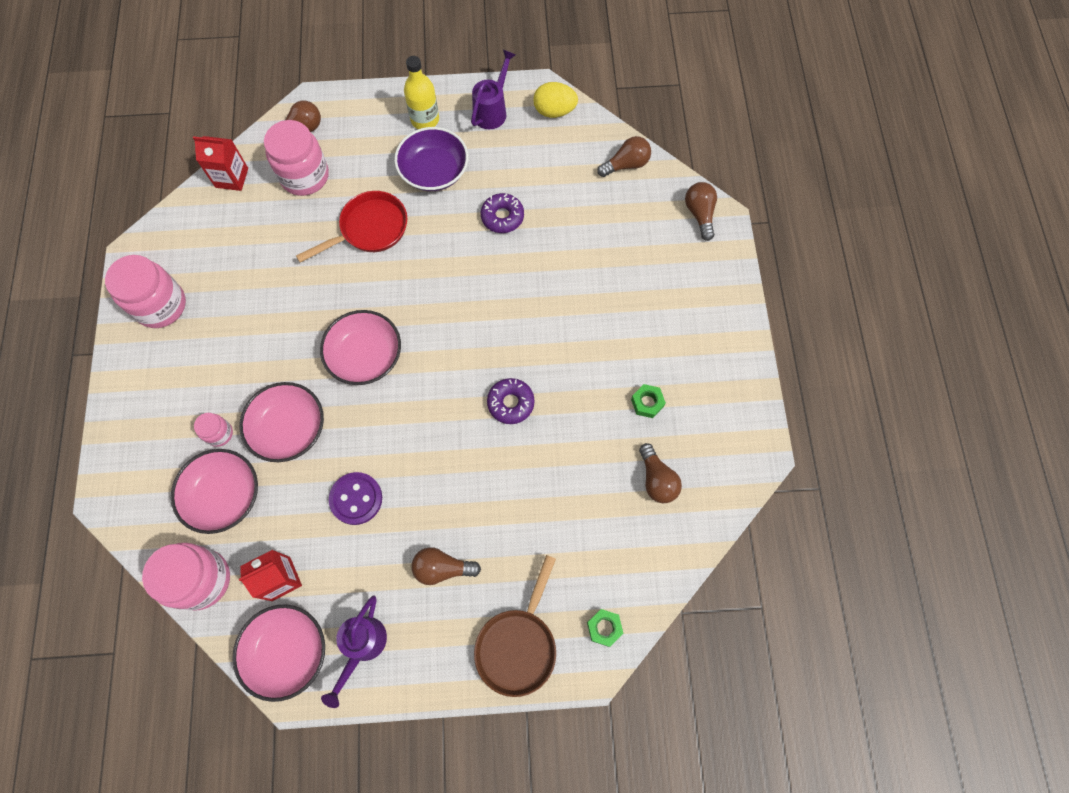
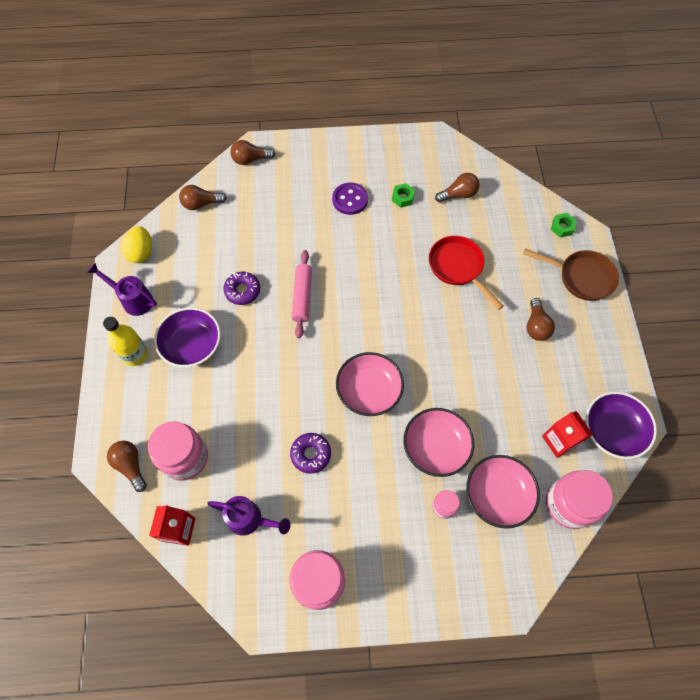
camera: 90 degrees left, 5 degrees down
pink bowl [232,604,325,702] -> purple bowl [586,392,657,459]
red pan [296,191,407,263] -> red pan moved to [429,236,503,310]
purple watering can [321,595,387,708] -> purple watering can moved to [207,496,291,536]
purple button [329,472,382,525] -> purple button moved to [332,183,368,215]
purple donut [487,378,535,424] -> purple donut moved to [290,433,331,474]
brown light bulb [597,136,651,177] -> brown light bulb turned 75 degrees counterclockwise [179,185,227,210]
none -> pink rolling pin [292,250,312,338]

